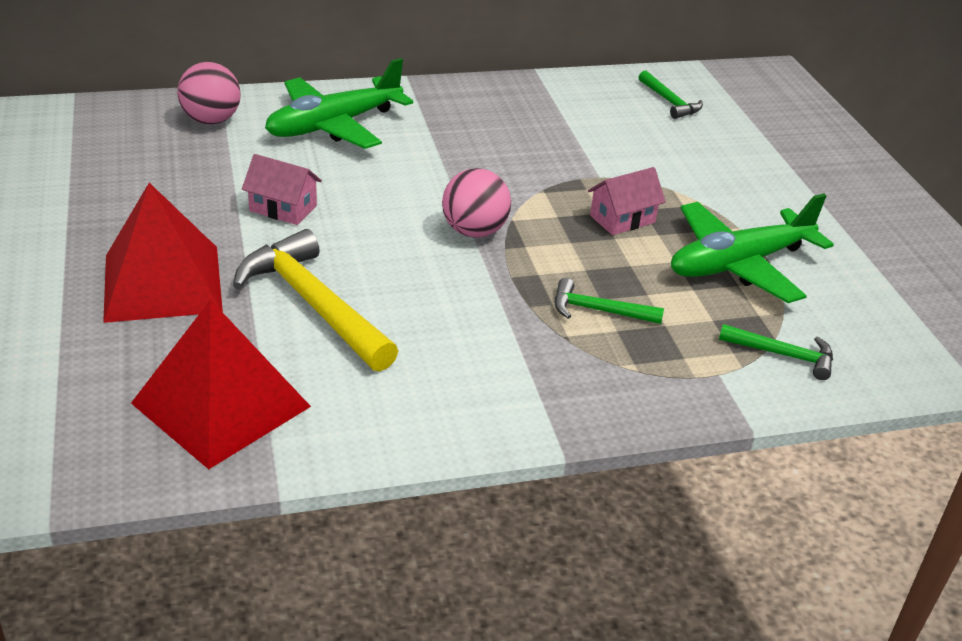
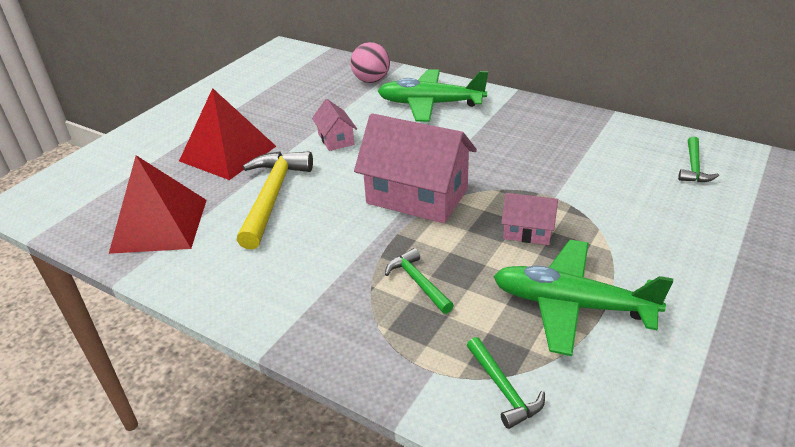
camera: 50 degrees right, 0 degrees up
pink ball [442,168,511,238] -> pink house [354,113,477,223]

